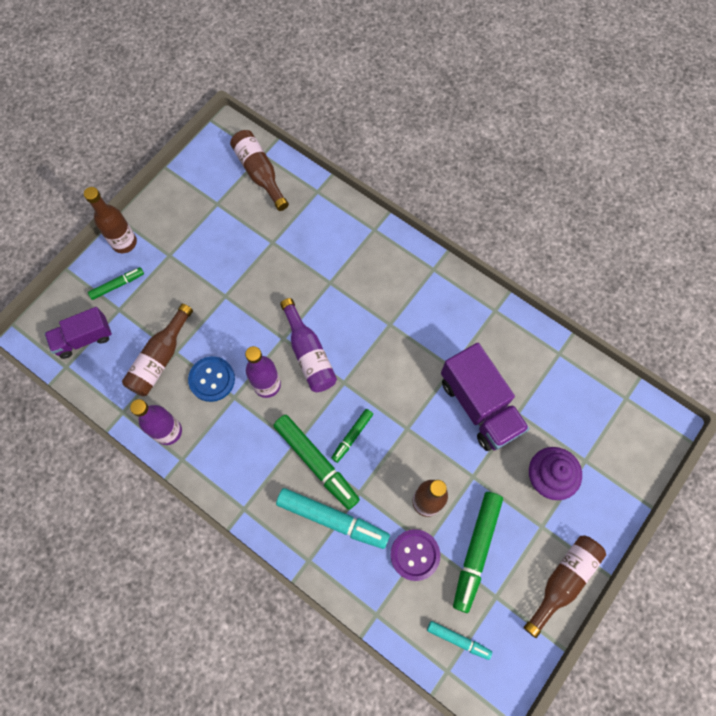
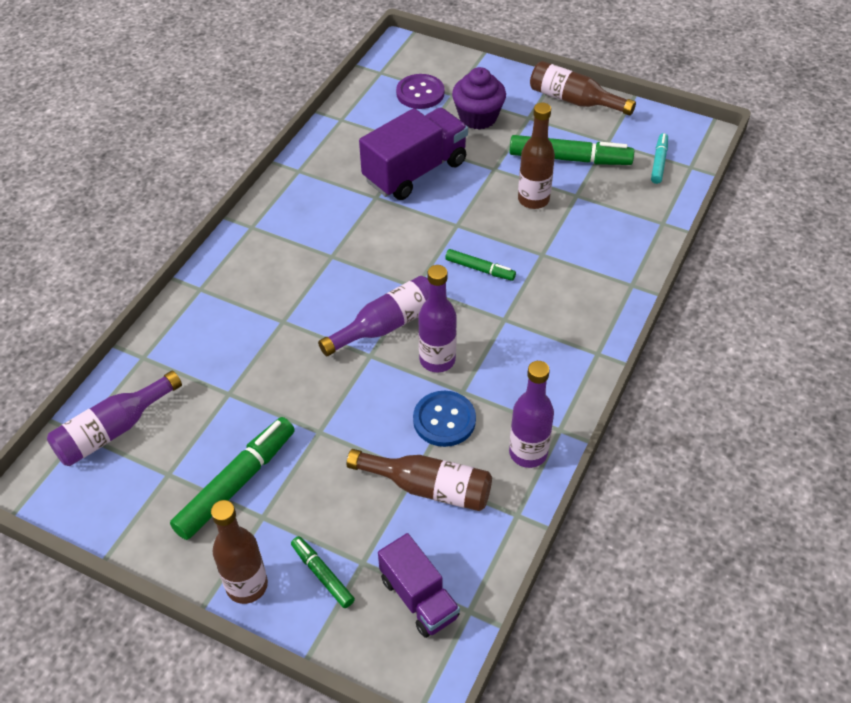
camera: 100 degrees left, 20 degrees down
brown bottle [230,130,289,211] -> purple bottle [47,371,182,466]
green marker [273,415,360,510] -> green marker moved to [170,417,295,540]
turquoise marker [276,488,390,549] -> none
purple button [390,529,440,581] -> purple button moved to [396,74,445,109]

